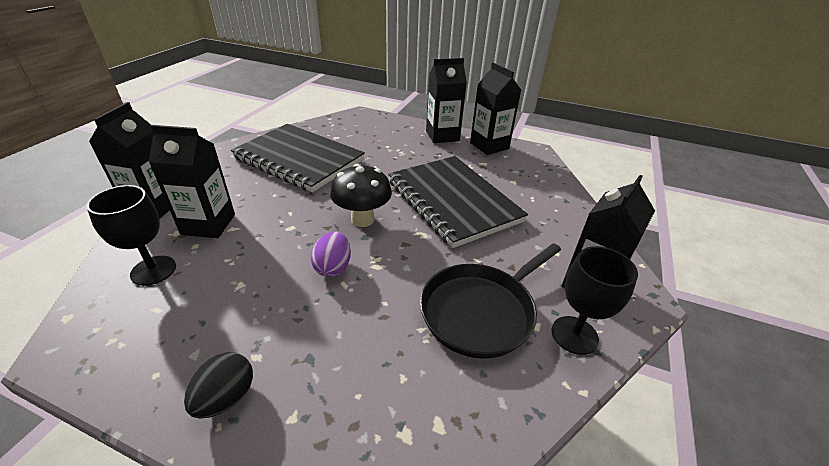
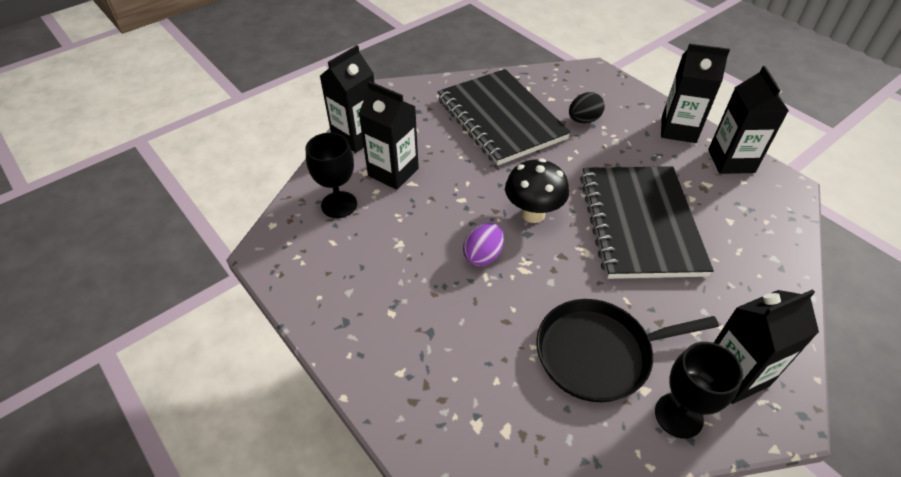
camera: 30 degrees right, 10 degrees up
black egg [184,352,253,419] -> black egg moved to [569,92,605,123]

